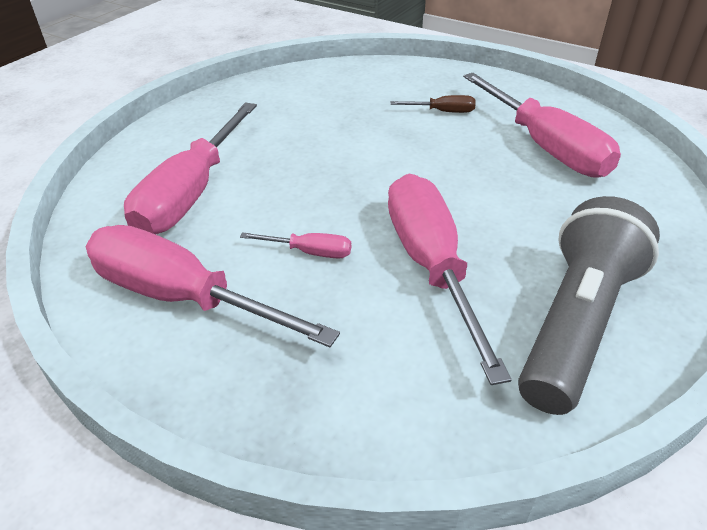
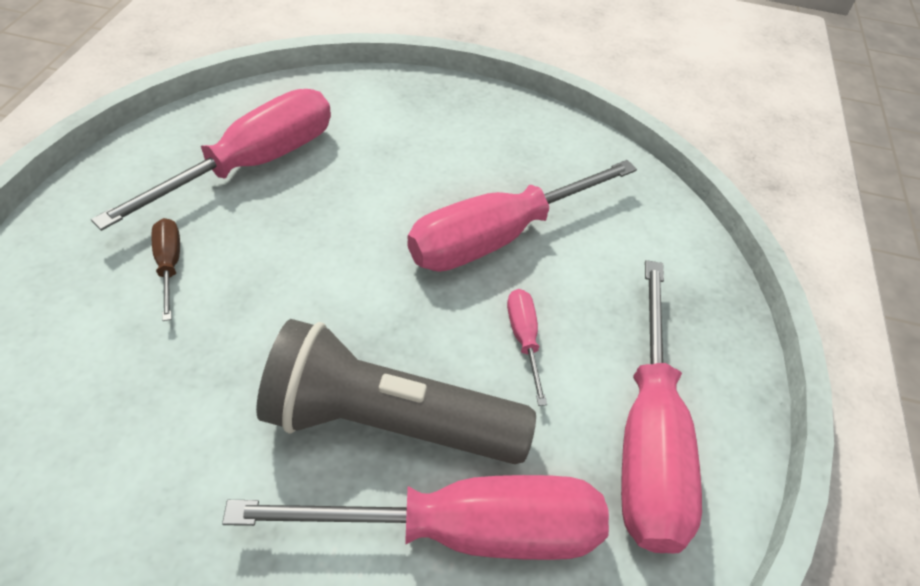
camera: 115 degrees left, 10 degrees up
grey flashlight [518,196,660,415] -> grey flashlight moved to [256,319,536,464]

